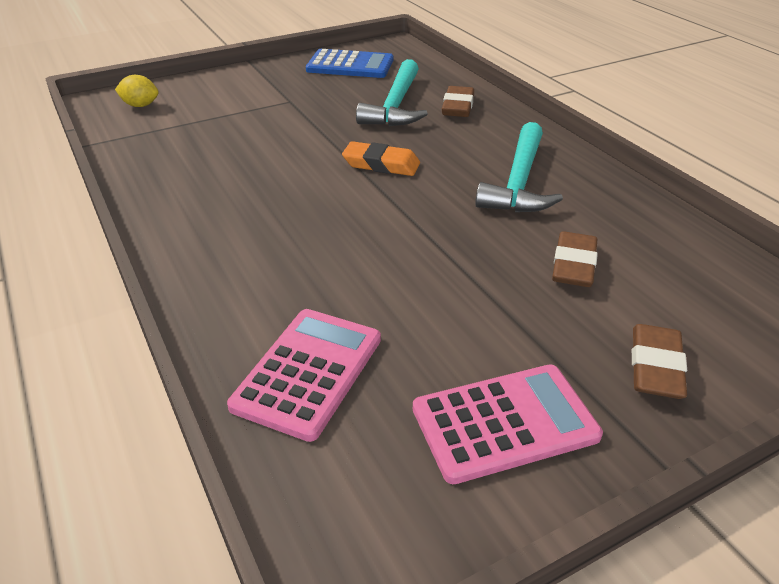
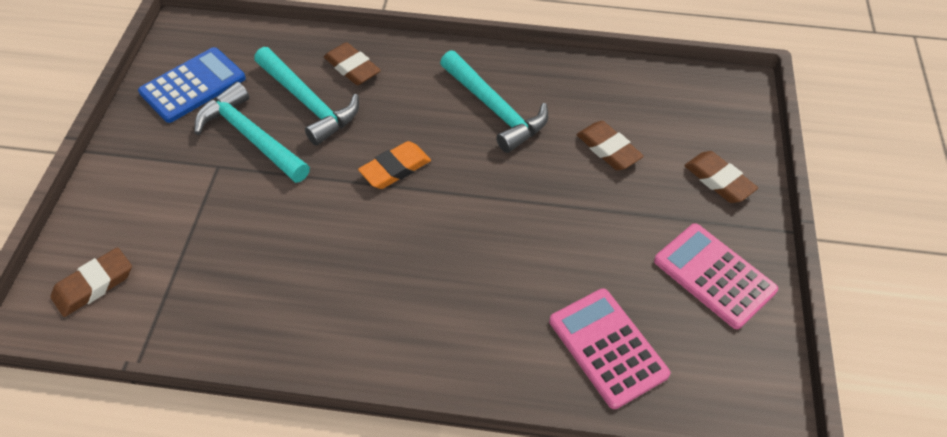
camera: 55 degrees left, 15 degrees up
yellow lemon [115,75,159,107] -> brown eraser [51,247,132,317]
pink calculator [413,364,603,484] -> pink calculator turned 60 degrees counterclockwise [654,223,778,329]
none -> turquoise hammer [194,82,310,183]

